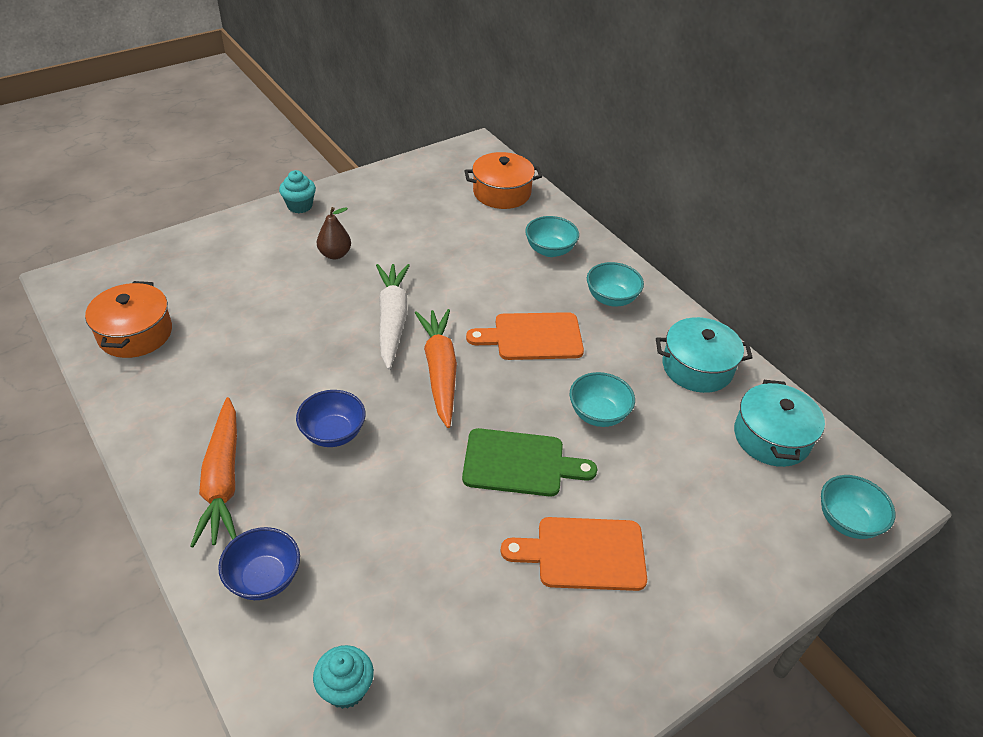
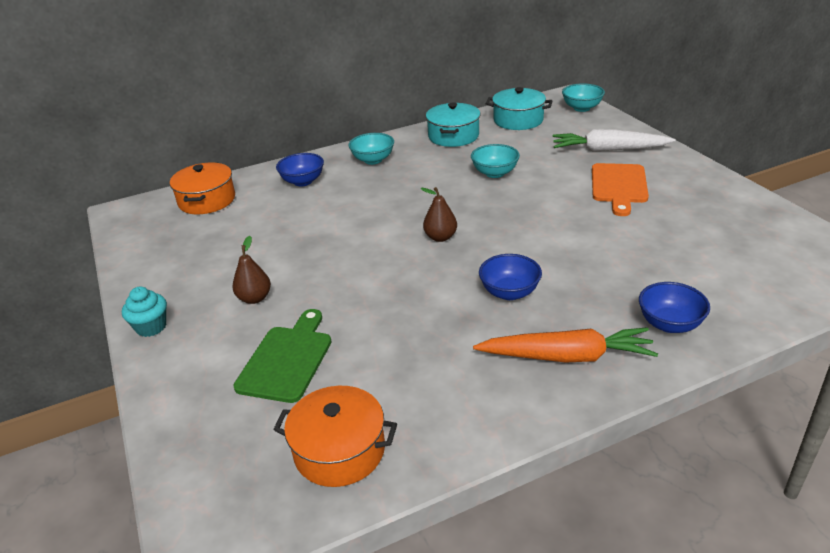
camera: 75 degrees left, 10 degrees down
turquoise cupcake [313,645,374,709] -> none
white carrot [376,264,410,370] -> white carrot moved to [552,129,676,152]
orange carrot [415,309,457,428] -> brown pear [420,187,457,242]
green cutting board [462,428,597,496] -> green cutting board moved to [234,309,331,403]
orange cutting board [466,312,584,360] -> none
turquoise bowl [525,216,579,257] -> blue bowl [276,153,324,186]

